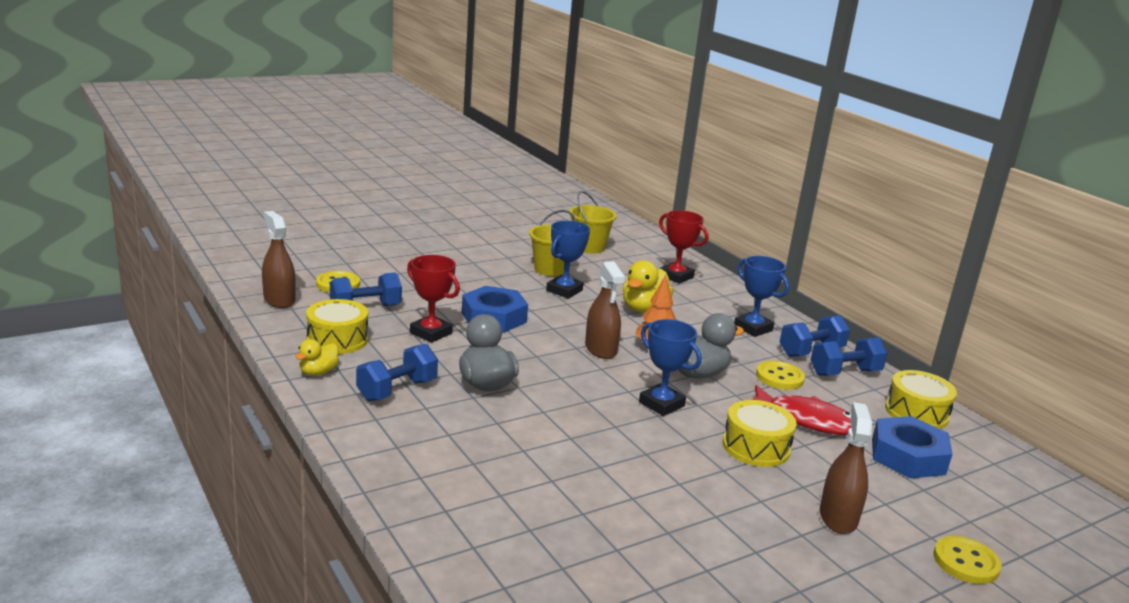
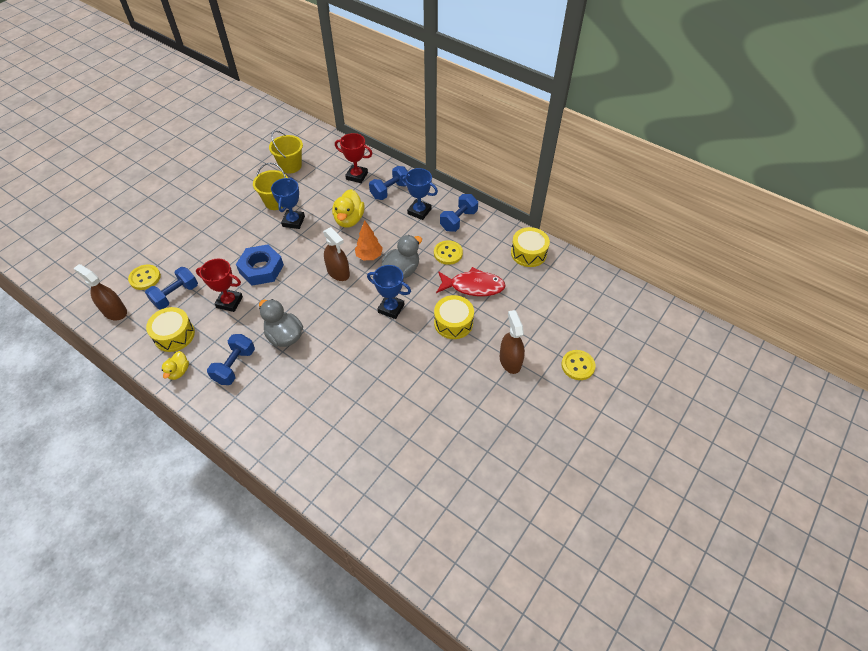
camera: 20 degrees left, 30 degrees up
blue dumbbell [811,337,888,376] -> blue dumbbell moved to [369,166,408,200]
blue nut [872,416,952,478] -> none

